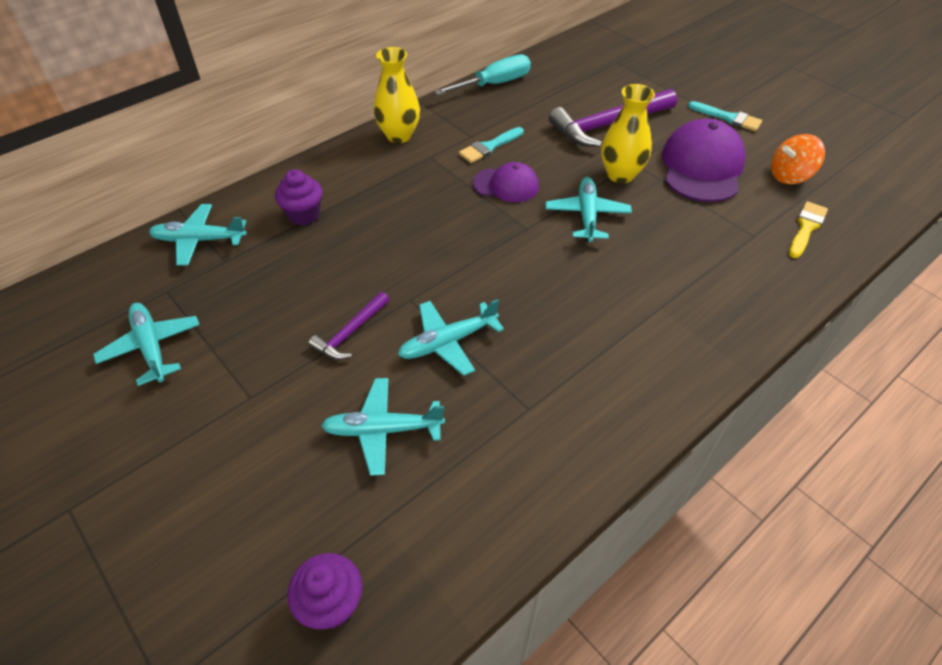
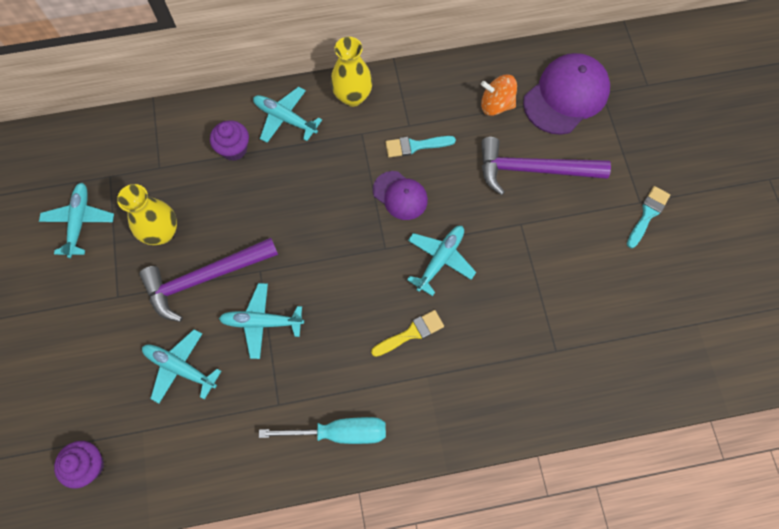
camera: 30 degrees right, 20 degrees up
turquoise plane [149,204,247,266] -> turquoise plane moved to [253,87,322,143]
purple hammer [308,292,389,360] -> purple hammer [139,238,278,322], size x1.89
turquoise screwdriver [434,54,531,95] -> turquoise screwdriver moved to [259,417,386,444]
yellow vase [601,84,655,183] -> yellow vase moved to [117,184,177,245]
purple cap [662,119,746,202] -> purple cap moved to [523,53,610,135]
turquoise brush [688,101,762,131] -> turquoise brush turned 120 degrees counterclockwise [627,186,670,248]
orange spinning top [771,134,825,184] -> orange spinning top moved to [481,75,517,116]
yellow brush [789,201,828,258] -> yellow brush moved to [371,310,444,357]

